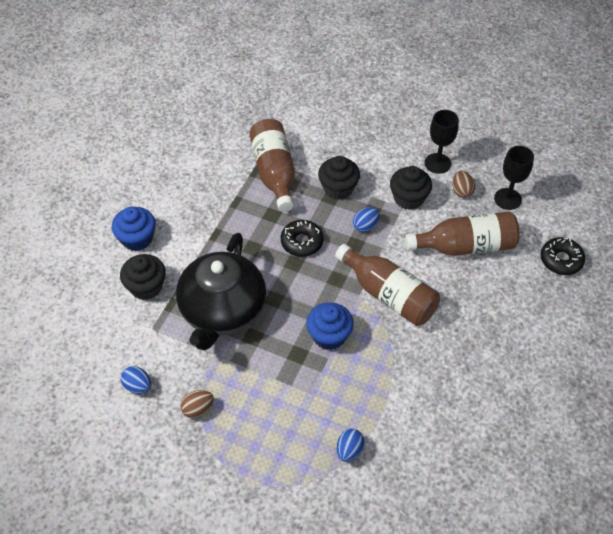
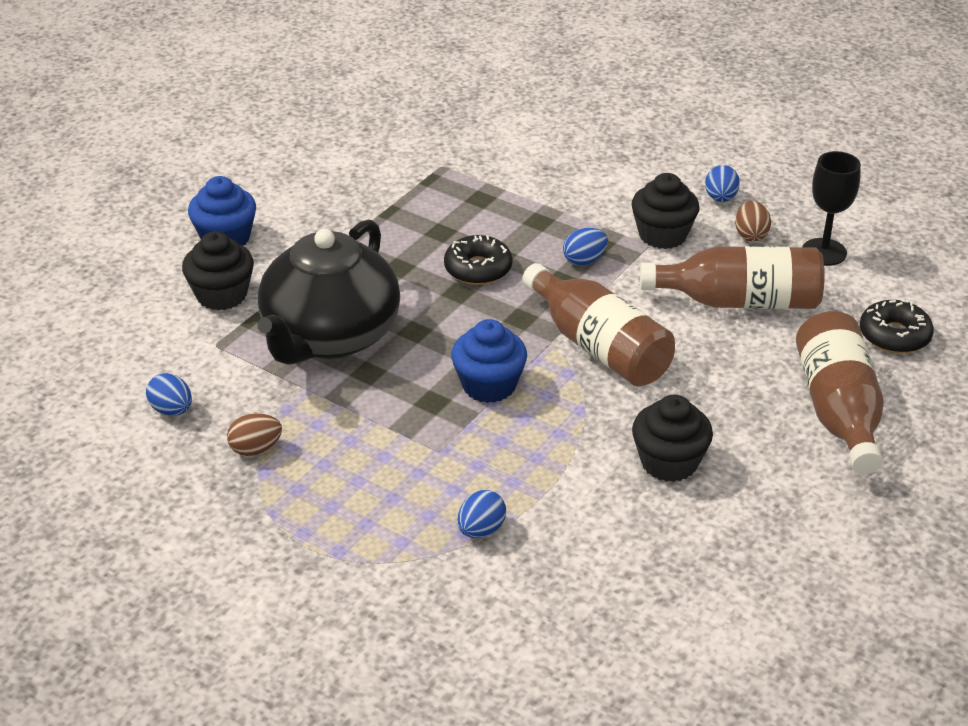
camera: 10 degrees right, 15 degrees down
brown bottle [249,119,295,212] -> brown bottle moved to [796,311,884,474]
black cupcake [318,156,360,200] -> black cupcake moved to [632,395,713,482]
black goblet [425,110,459,174] -> blue egg [705,165,740,202]

